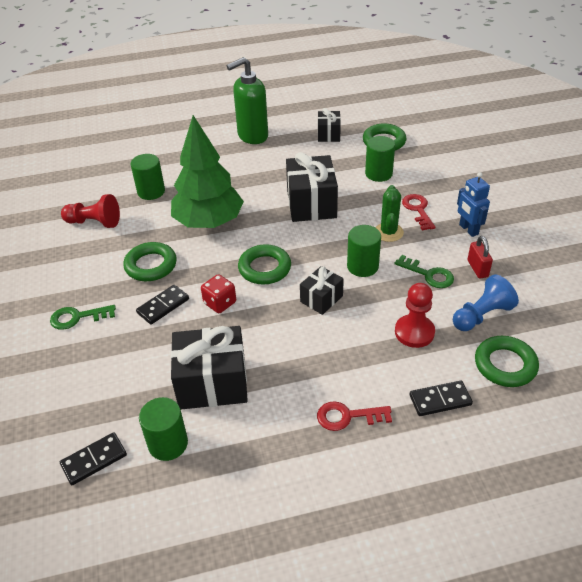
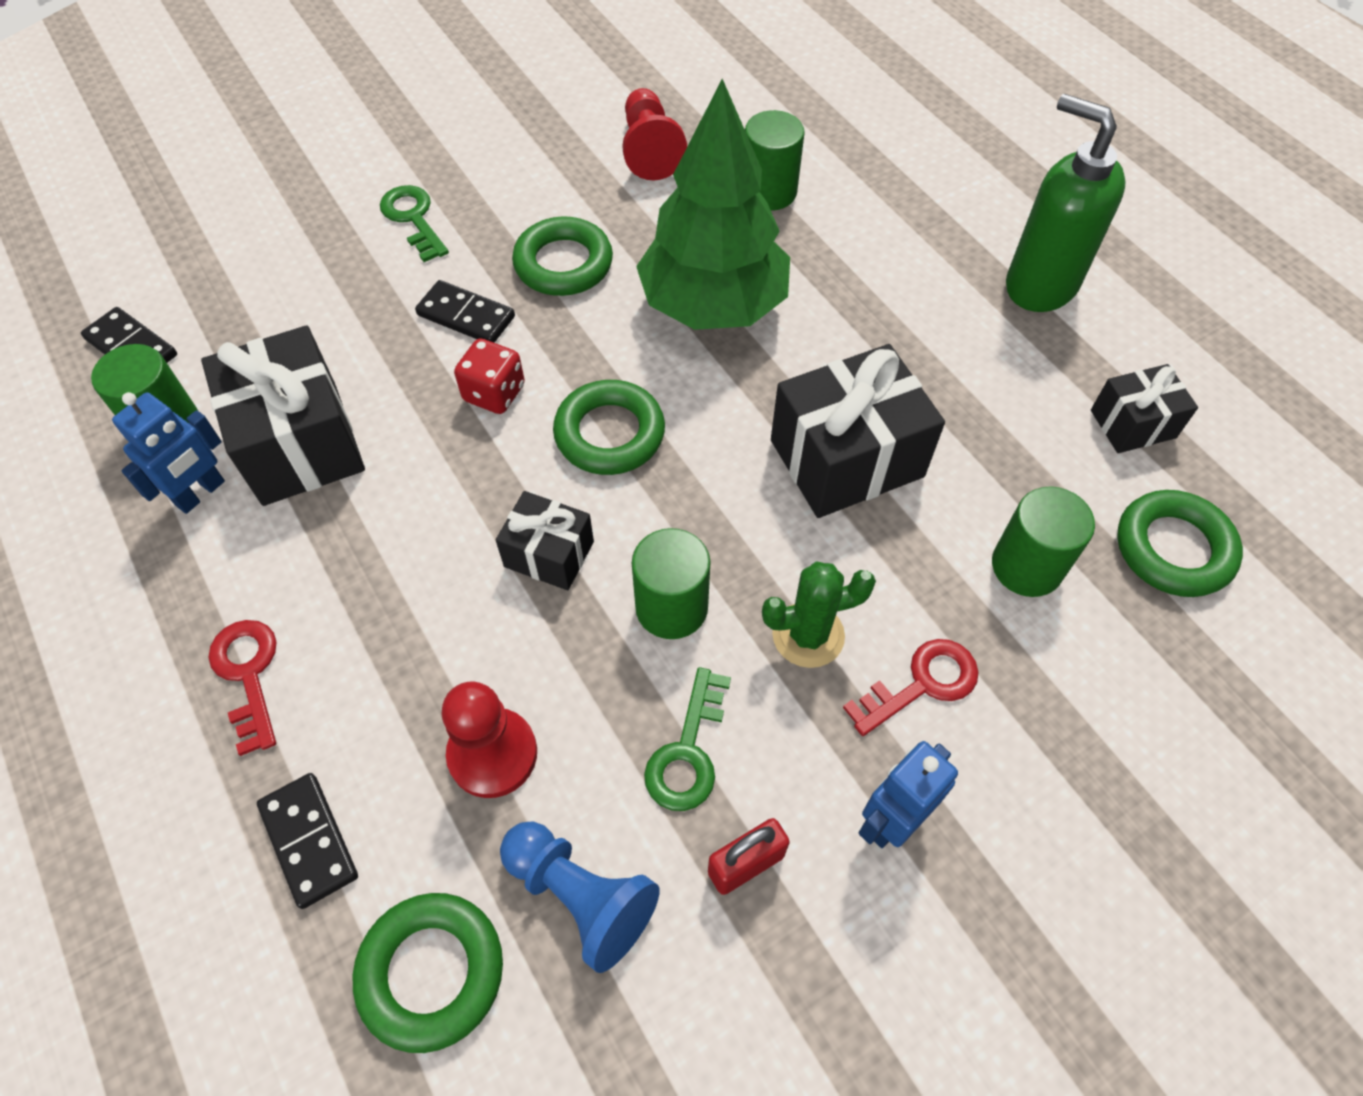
camera: 70 degrees right, 15 degrees up
none -> blue robot [112,392,225,514]

